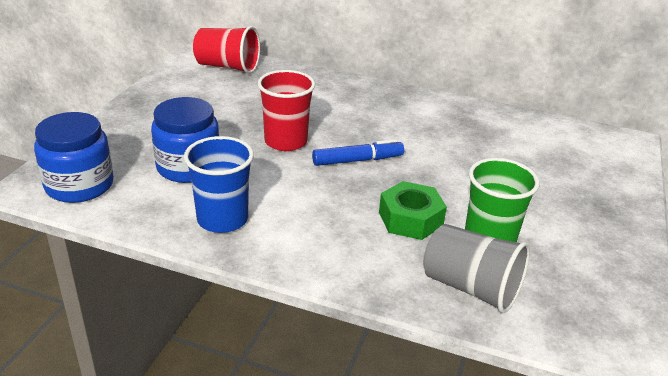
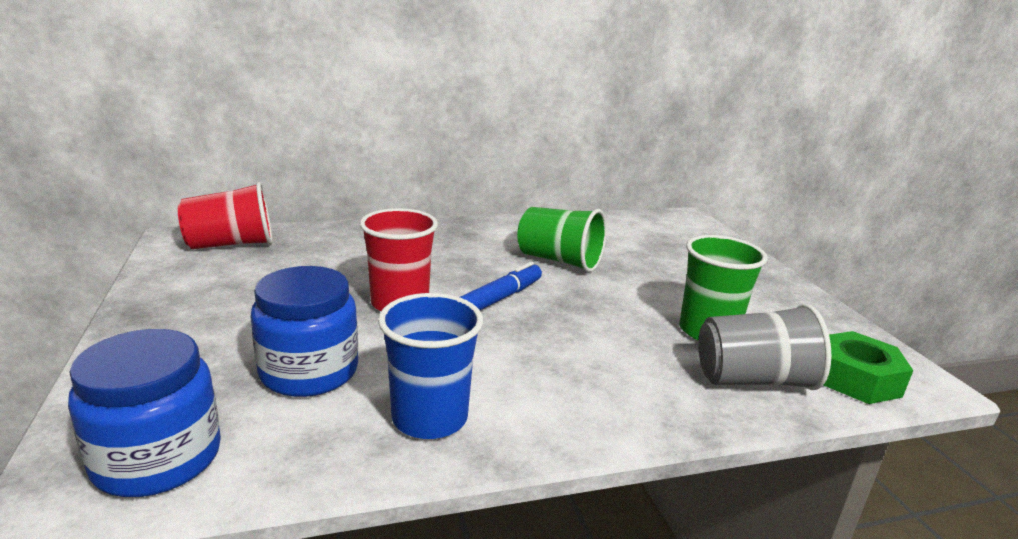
camera: 35 degrees left, 10 degrees down
green nut [379,181,447,240] -> green nut moved to [824,331,913,404]
none -> green cup [517,207,607,272]

